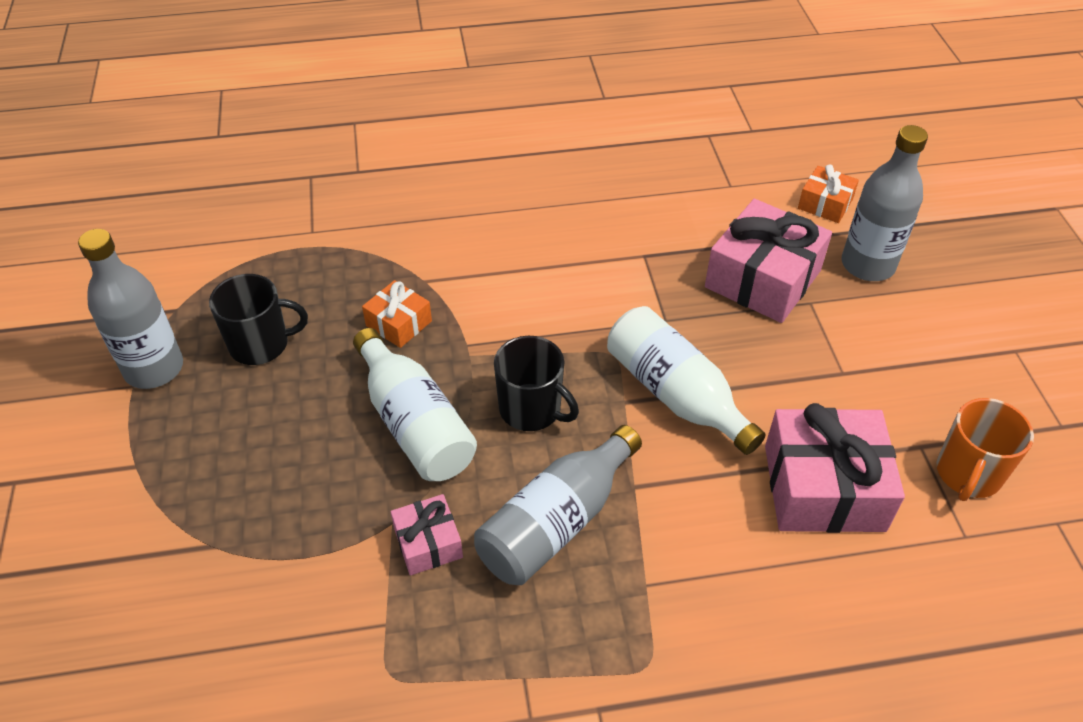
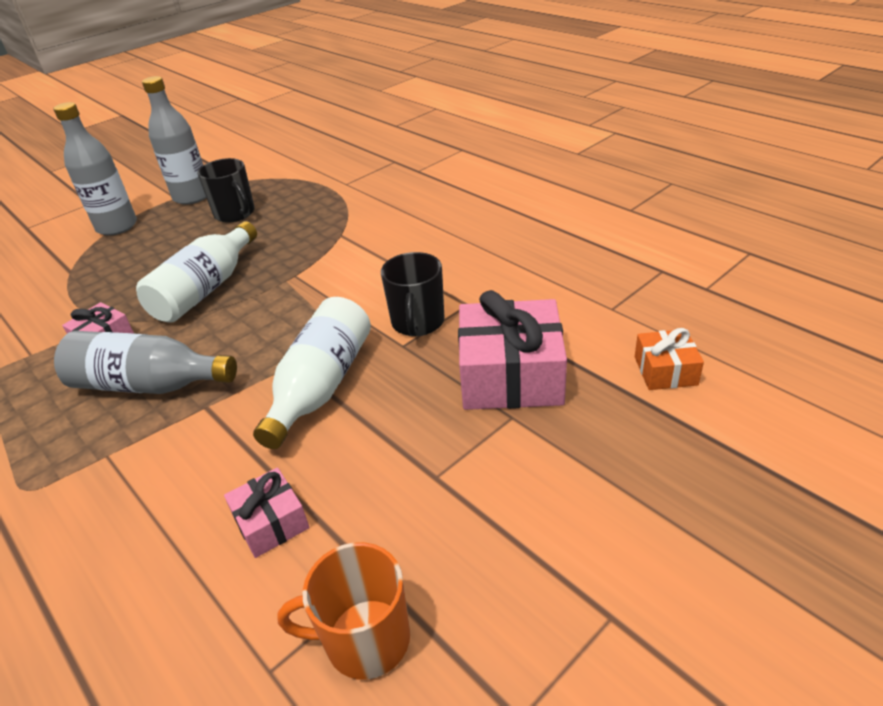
camera: 60 degrees right, 10 degrees down
orange gift [362,280,432,348] -> none
black mug [494,336,579,431] -> black mug moved to [381,252,445,336]
pink gift [765,403,905,533] -> pink gift [224,468,309,558], size x0.52
grey bottle [842,125,928,281] -> grey bottle moved to [53,102,137,236]

